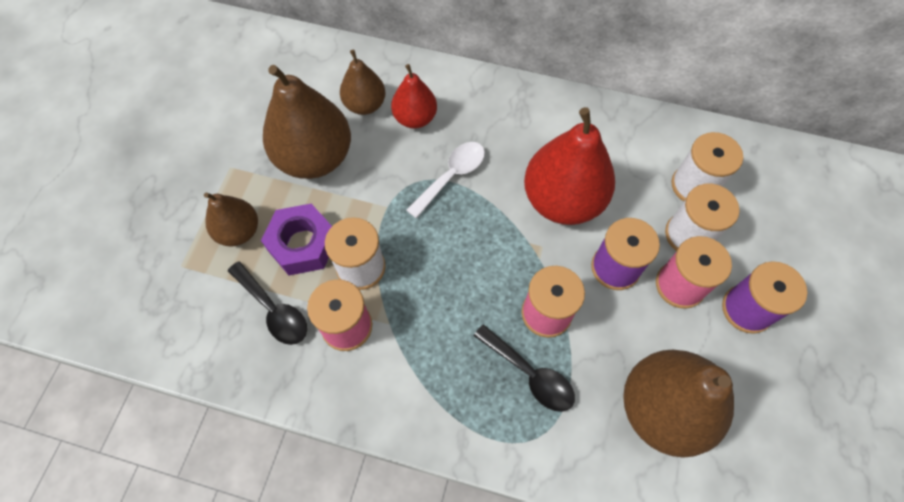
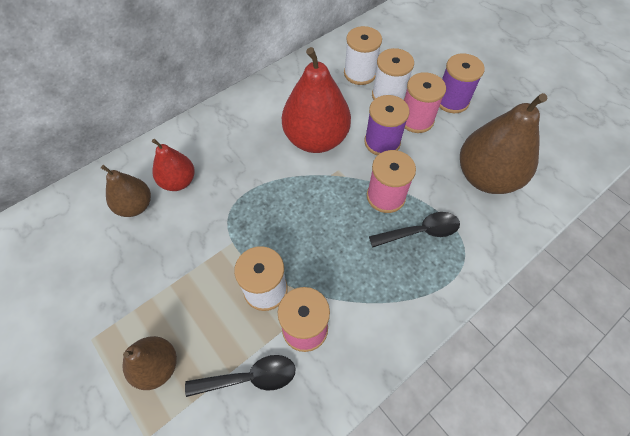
camera: 55 degrees left, 5 degrees down
purple nut [261,204,332,275] -> none
brown pear [263,65,351,179] -> none
white spoon [406,142,485,219] -> none

